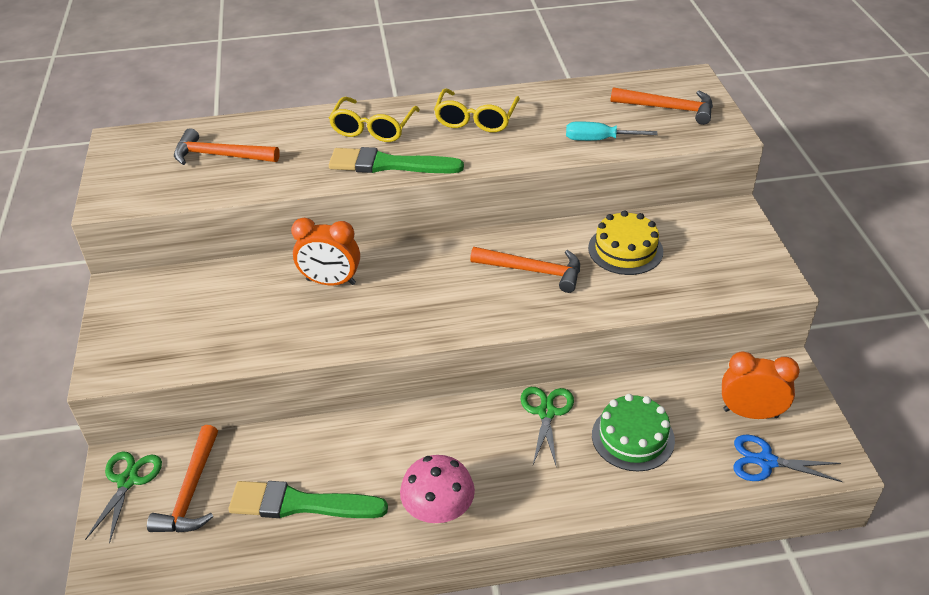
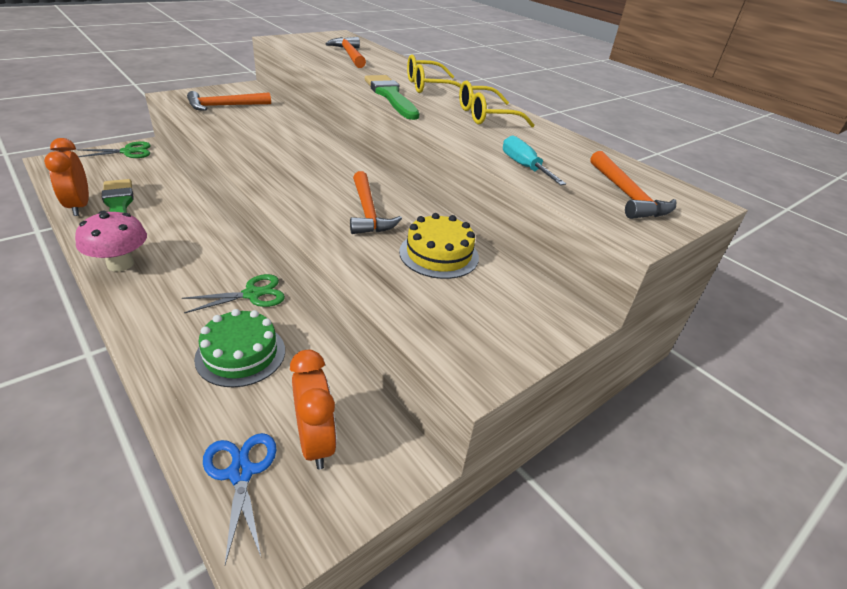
camera: 55 degrees right, 5 degrees down
orange hammer [147,425,218,532] -> orange hammer moved to [187,91,271,111]
orange clock [291,218,360,285] -> orange clock moved to [44,138,89,216]

